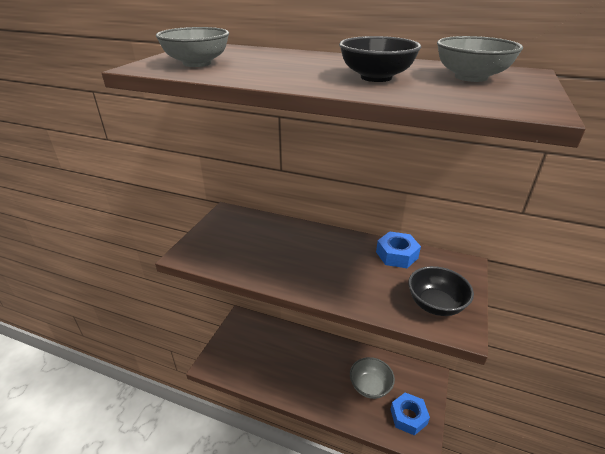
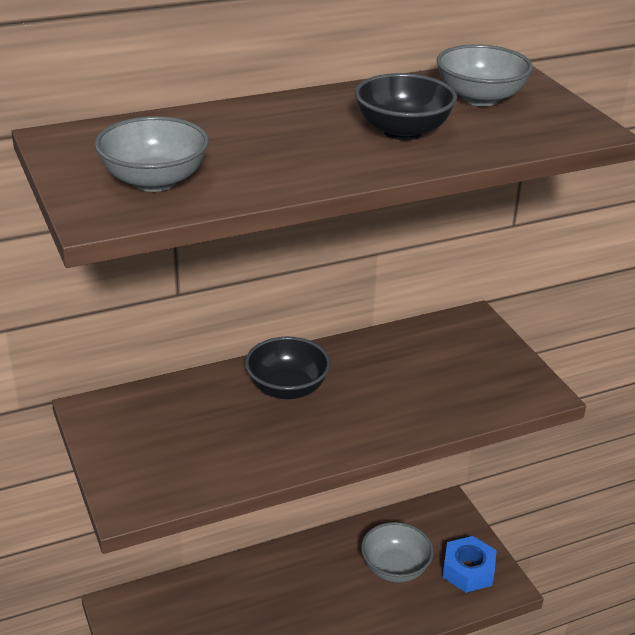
camera: 45 degrees left, 0 degrees up
blue nut [376,231,421,268] -> none
black bowl [408,266,474,316] -> black bowl moved to [245,337,331,399]

